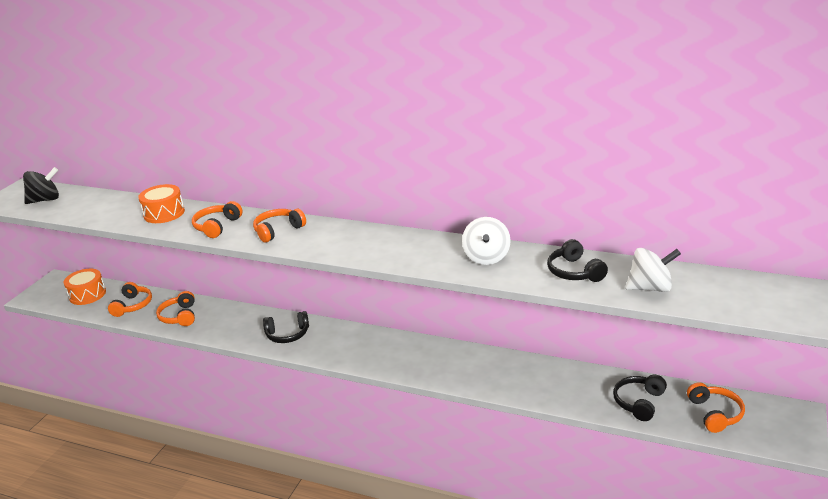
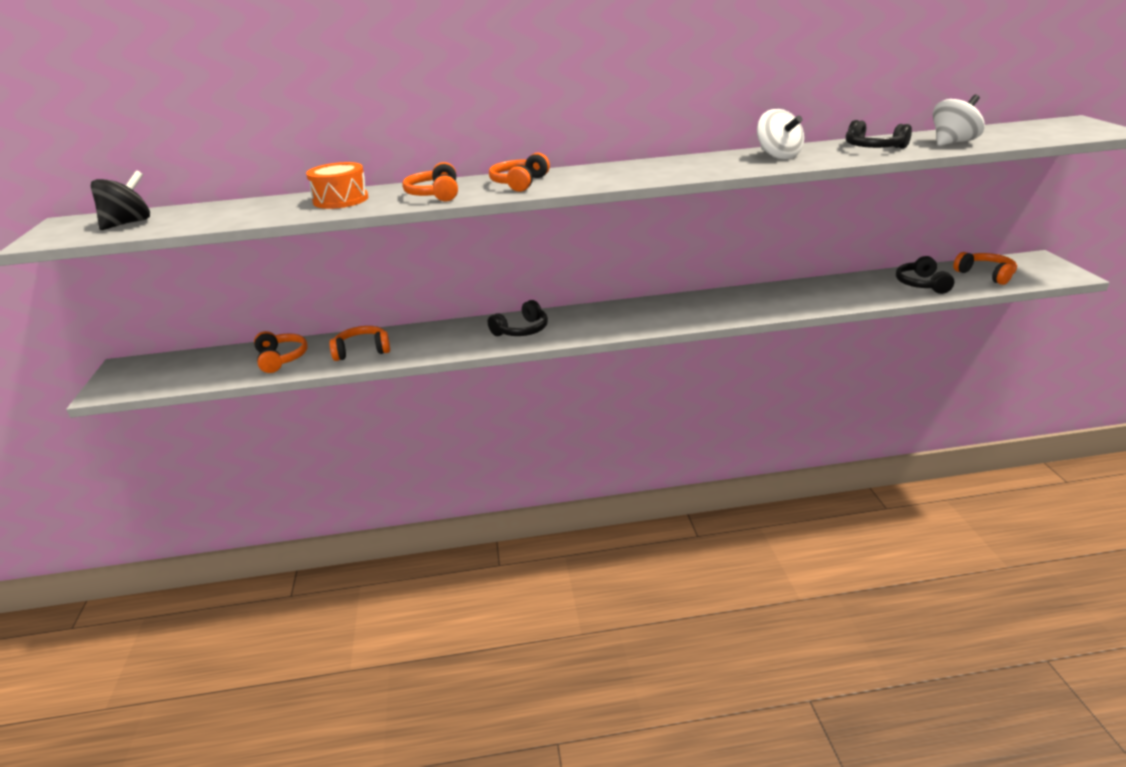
camera: 30 degrees left, 0 degrees up
orange drum [64,269,106,305] -> none
orange headphones [156,291,195,326] -> orange headphones turned 120 degrees clockwise [329,326,390,361]

